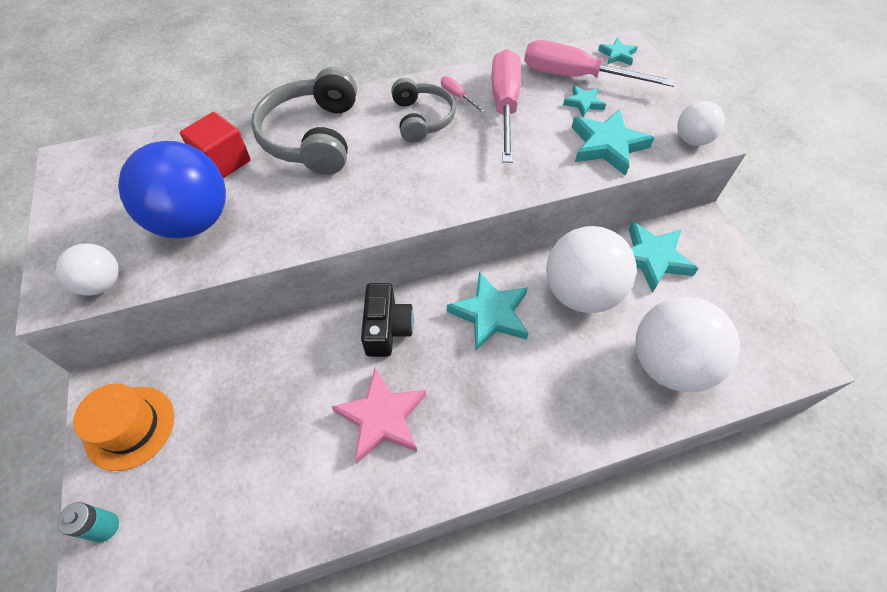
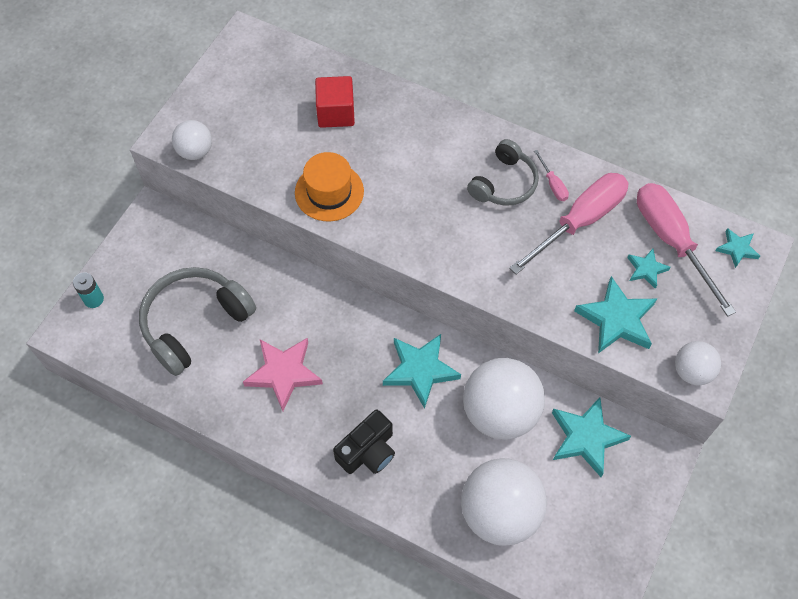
camera: 45 degrees right, 5 degrees up
orange hat [73,384,174,471] -> orange hat moved to [295,152,364,221]
blue ball [118,141,226,238] -> none
grey headphones [251,67,357,175] -> grey headphones moved to [139,267,256,376]
black camera [361,283,414,357] -> black camera moved to [333,410,395,474]
pink screwdriver [441,76,485,113] -> pink screwdriver turned 150 degrees clockwise [534,150,569,201]

